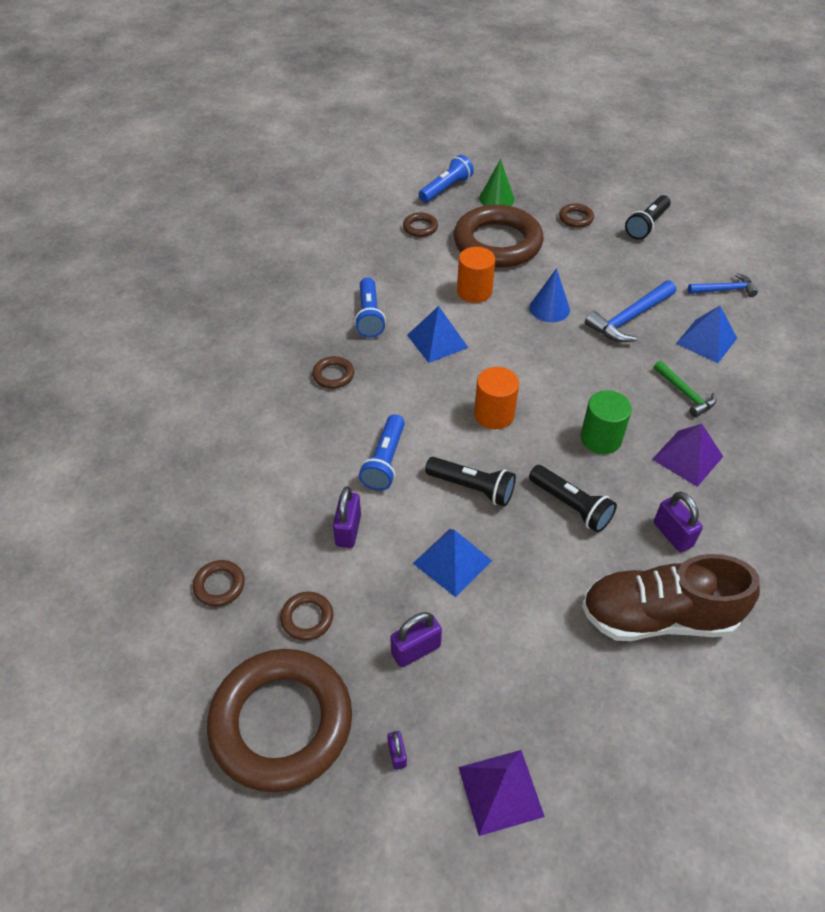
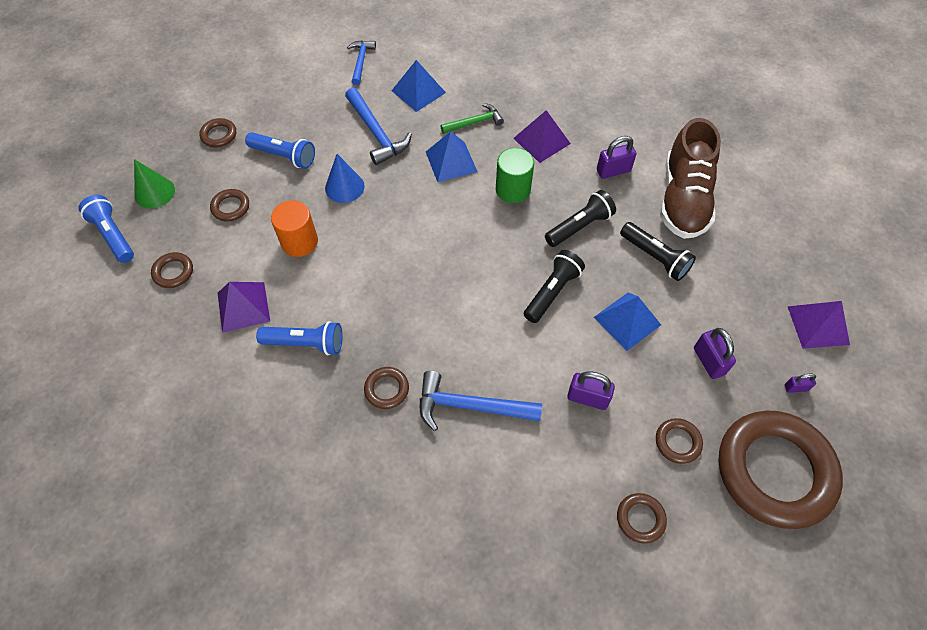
camera: 80 degrees left, 10 degrees up
blue flashlight [359,414,405,491] -> blue flashlight moved to [245,132,315,169]
blue pyramid [407,306,468,363] -> blue pyramid moved to [426,131,478,182]
brown ring [453,205,543,268] -> brown ring [210,189,249,222], size x0.40
orange cylinder [474,367,519,429] -> none
black flashlight [625,195,671,240] -> black flashlight moved to [620,222,696,281]
none -> purple pyramid [218,282,270,333]
none -> blue hammer [420,371,542,431]

